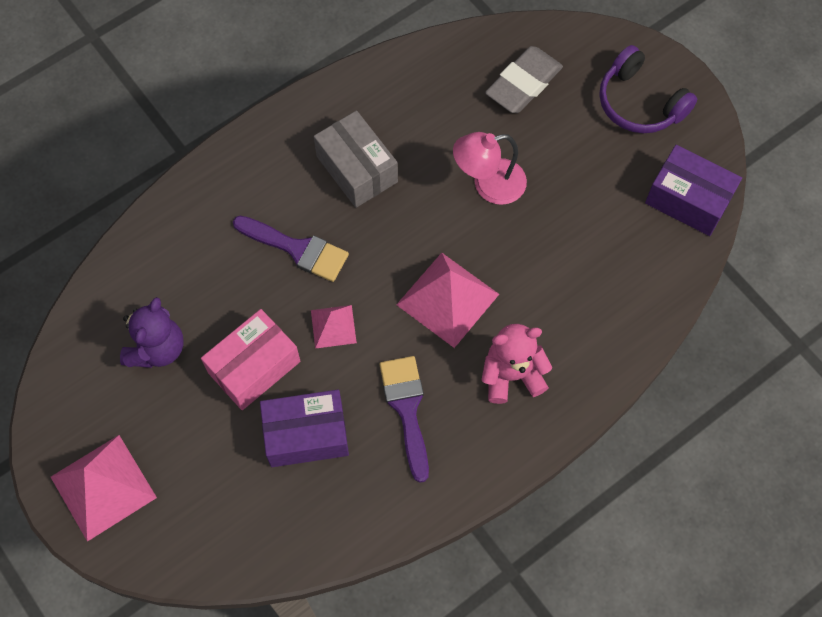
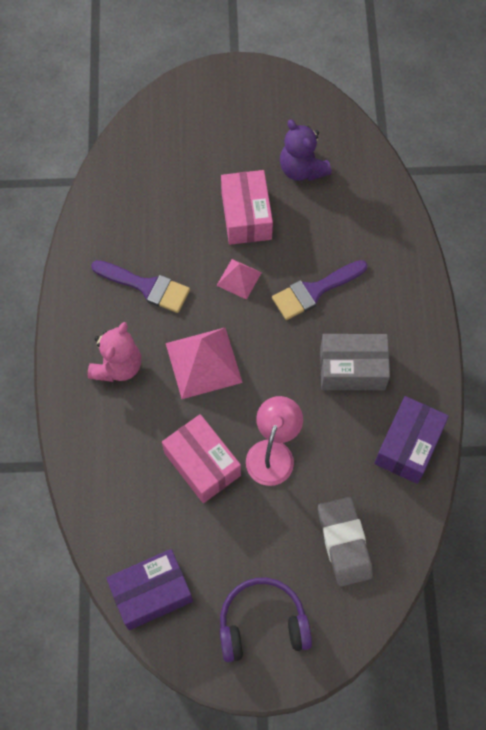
camera: 125 degrees right, 0 degrees up
pink pyramid [51,435,157,542] -> none
purple box [260,390,349,467] -> purple box moved to [374,396,449,484]
none -> pink box [162,414,241,503]

